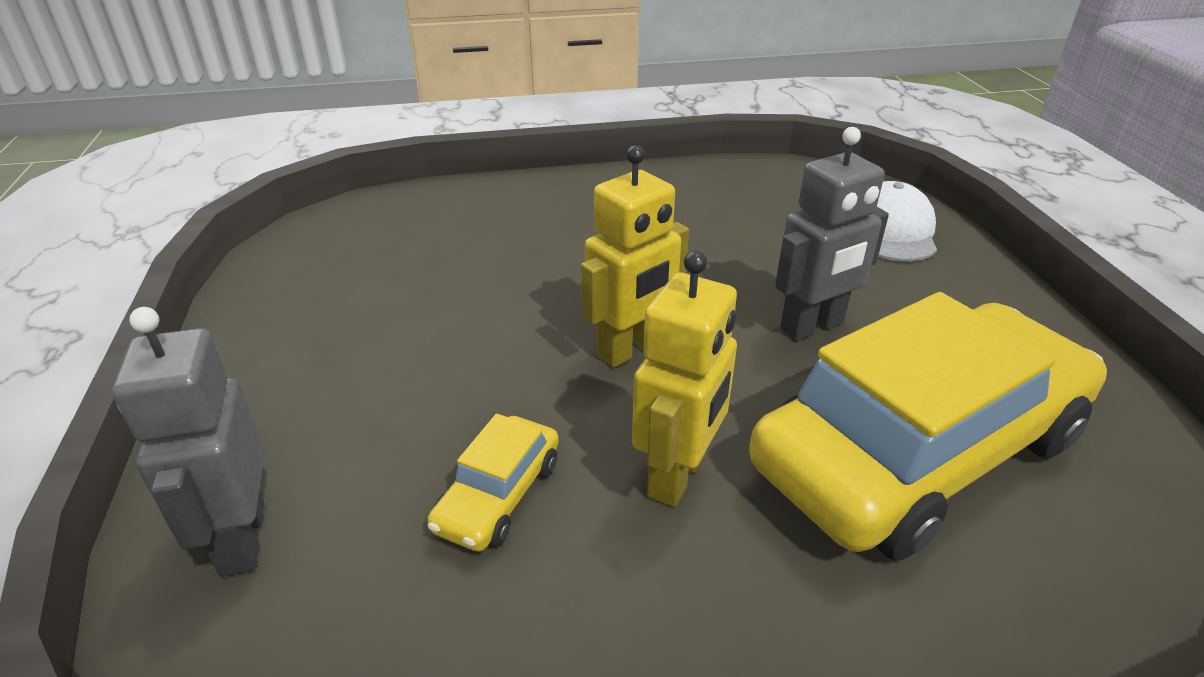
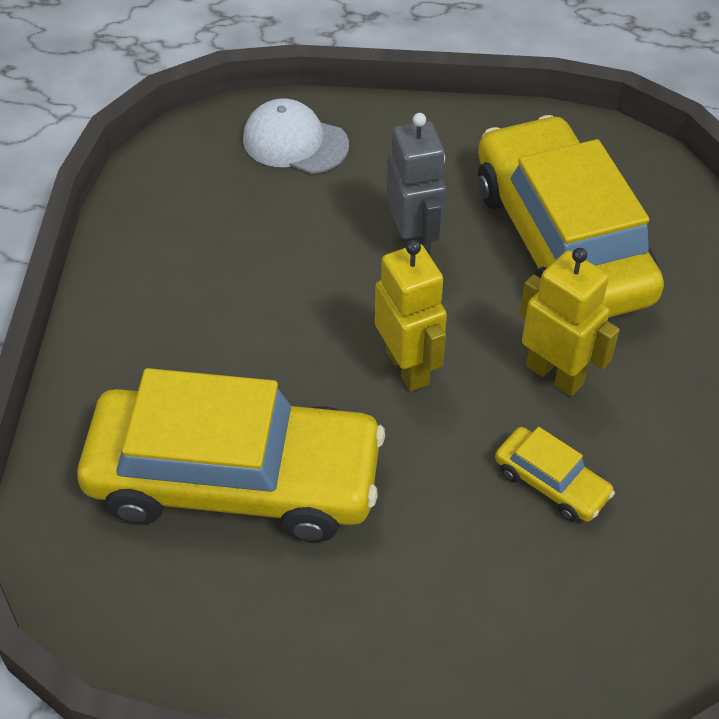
camera: 75 degrees left, 15 degrees up
grey robot [112,307,265,577] -> none
none -> yellow car [77,368,385,542]

